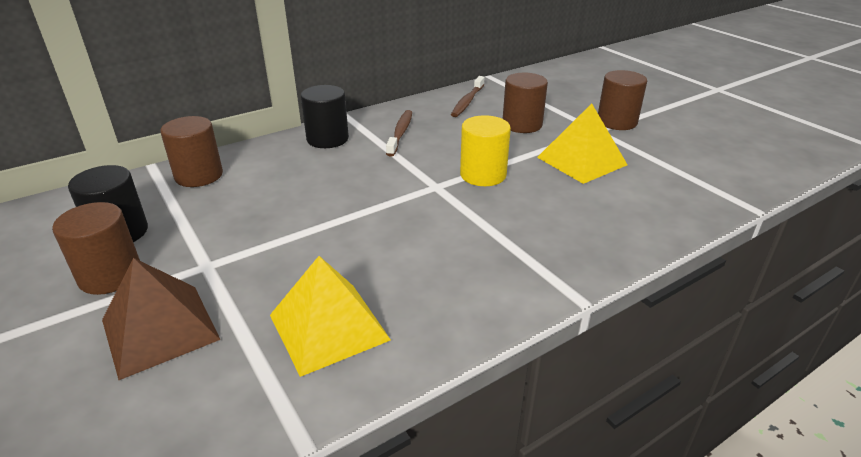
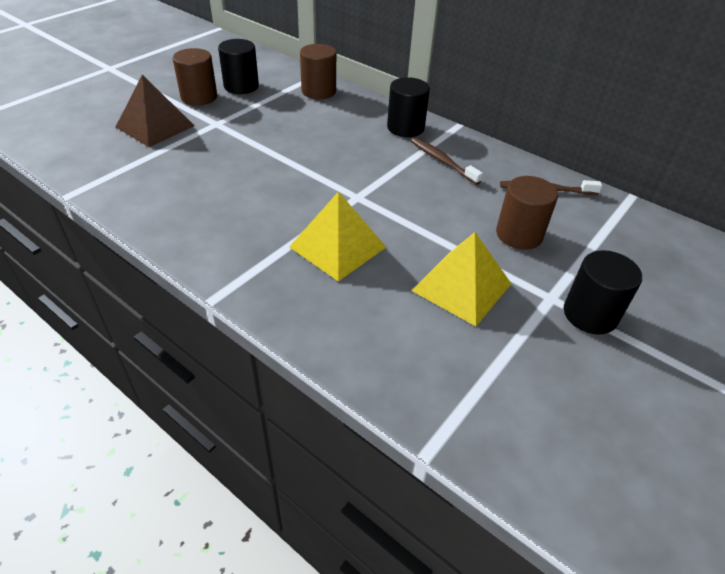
camera: 70 degrees right, 10 degrees up
yellow pyramid [270,256,391,377] -> yellow pyramid moved to [289,191,386,282]
brown toothbrush [386,110,412,157] -> brown toothbrush turned 120 degrees counterclockwise [411,137,483,185]
yellow cylinder [460,115,511,186] -> none
brown cylinder [598,70,647,130] -> black cylinder [564,250,642,335]

